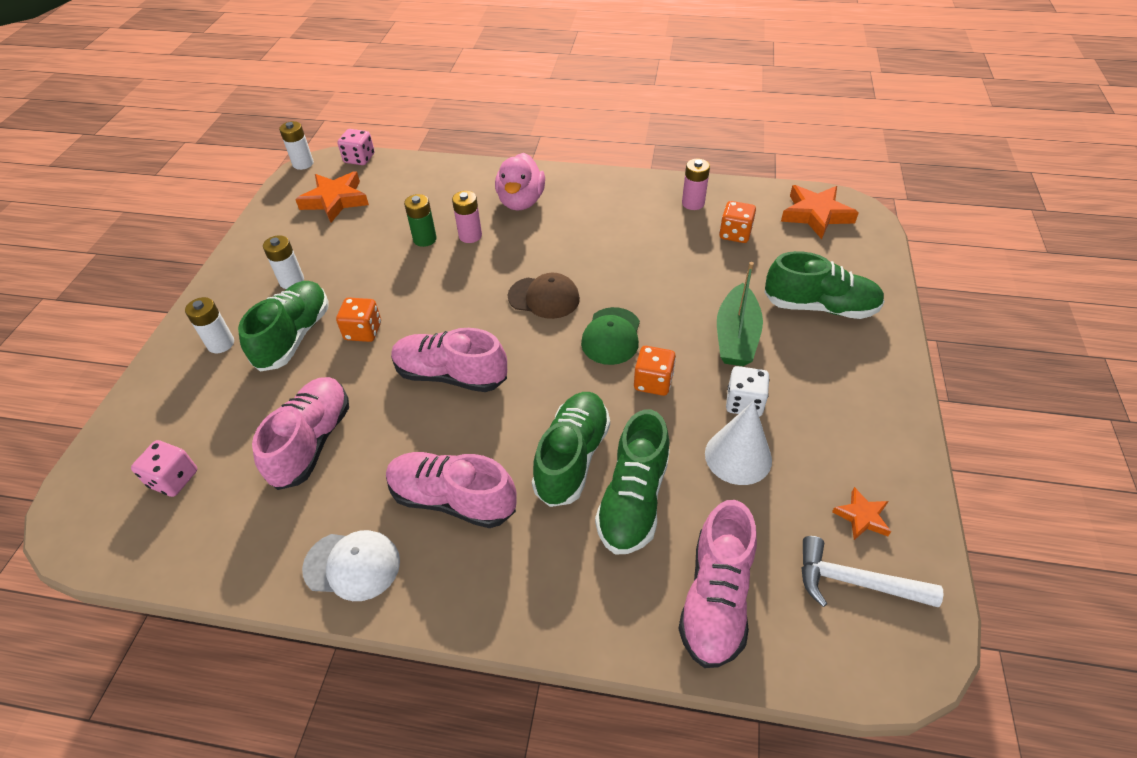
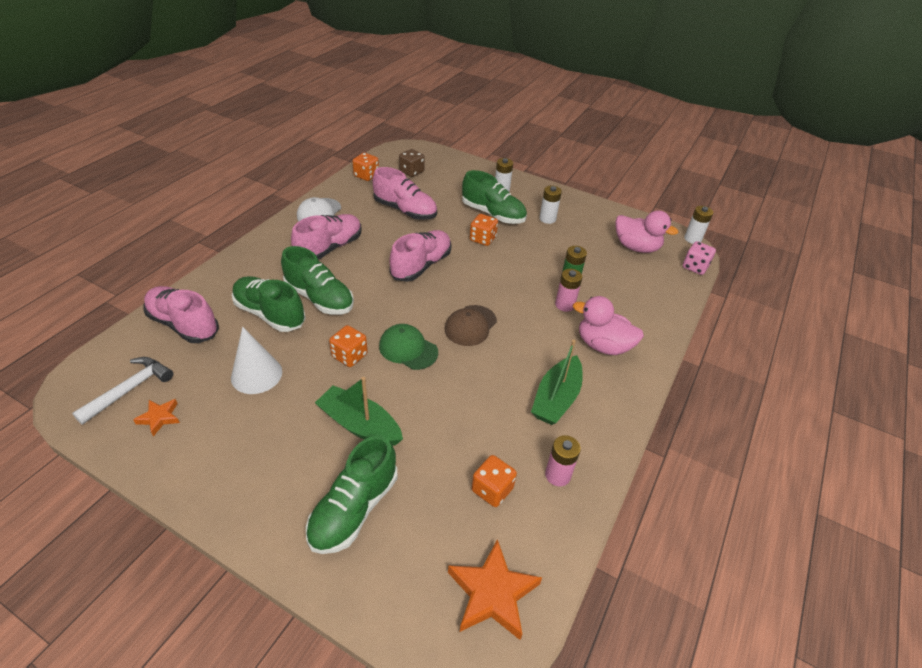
camera: 105 degrees right, 5 degrees down
pink dice [131,440,197,497] -> brown dice [399,149,425,177]
orange star [295,171,369,223] -> pink duck [615,210,678,253]
white dice [726,366,770,417] -> none
none -> orange dice [352,153,379,181]
none -> green boat [531,340,583,425]

